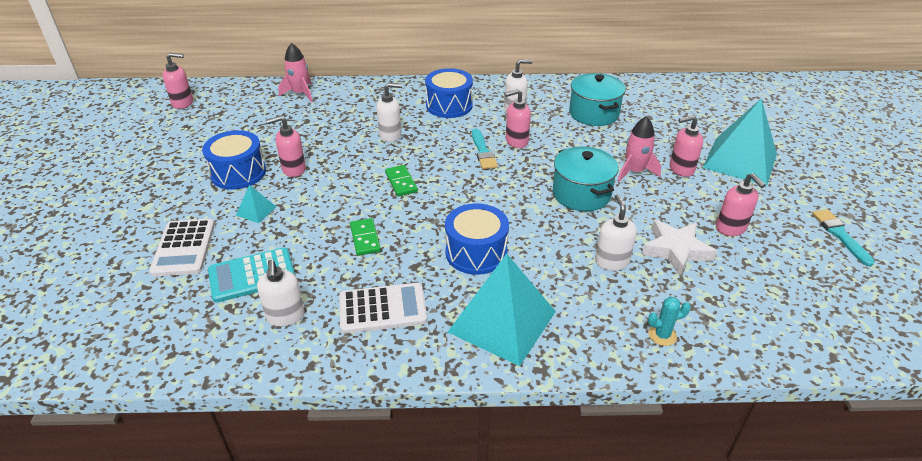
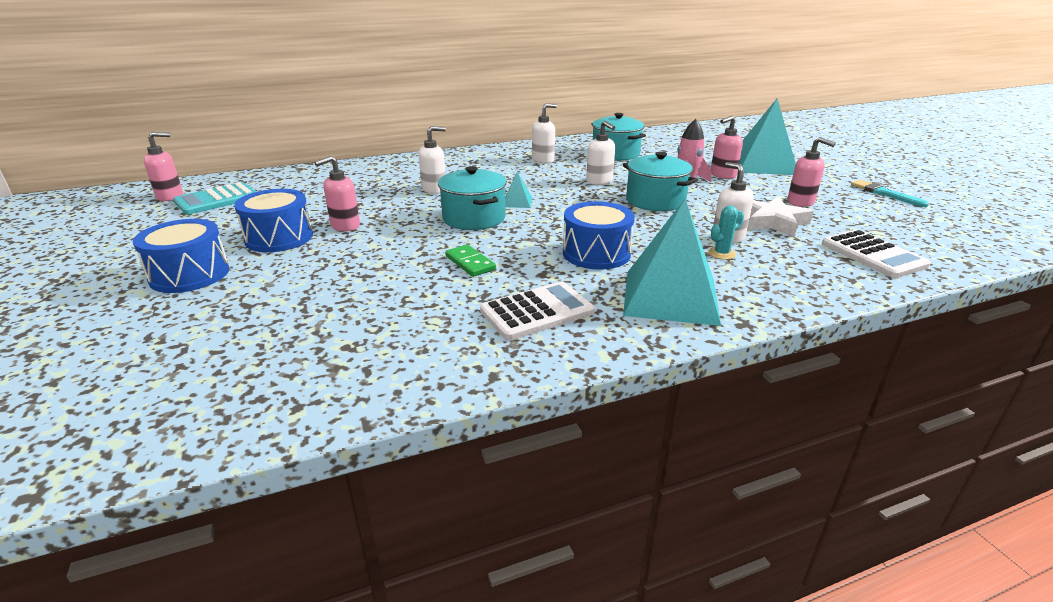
camera: 20 degrees left, 10 degrees down
white calculator [149,219,215,277] -> white calculator moved to [822,230,931,278]
turquoise calculator [208,247,295,303] -> turquoise calculator moved to [173,182,257,215]
turquoise pyramid [236,185,276,223] -> turquoise pyramid moved to [505,171,532,208]
white soap dispenser [257,260,305,326] -> white soap dispenser moved to [586,121,615,185]
pink rocket [278,43,313,102] -> none
green domino [385,165,418,196] -> turquoise pot [438,166,507,230]
blue drum [425,68,473,118] -> blue drum moved to [133,219,229,293]
turquoise brush [472,129,498,169] -> none
pink soap dispenser [505,89,531,148] -> none
turquoise cactus [648,296,691,346] -> turquoise cactus moved to [708,205,744,260]

